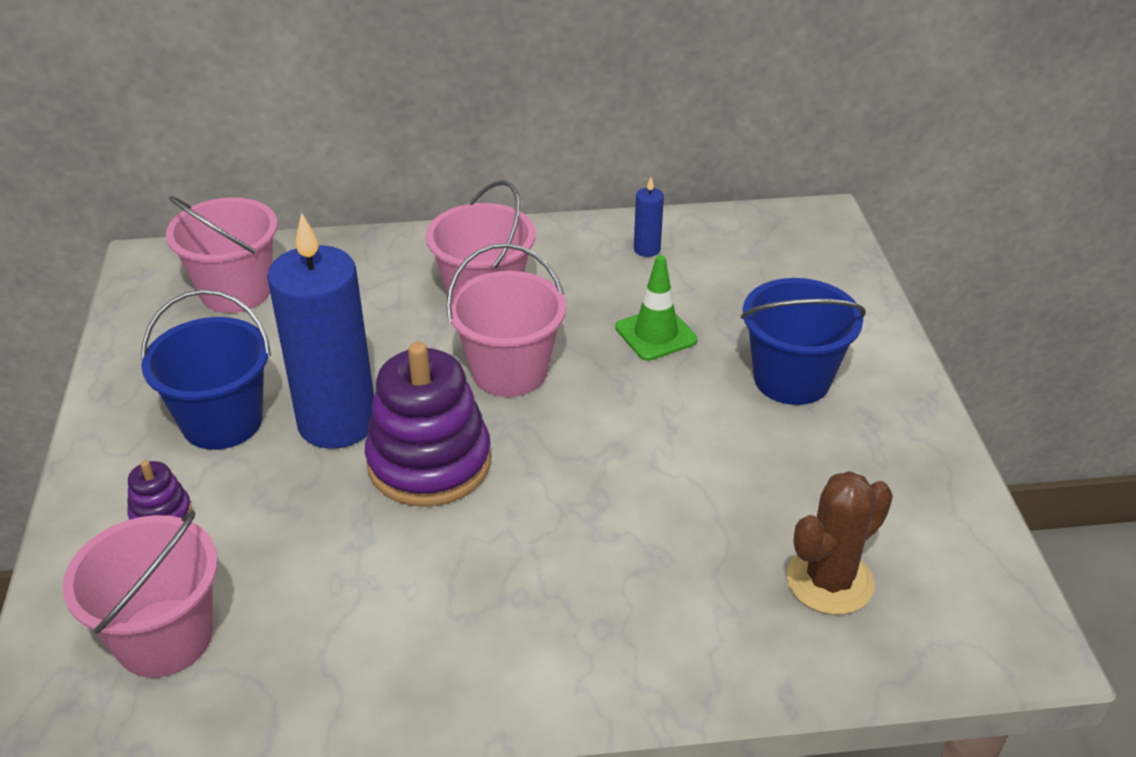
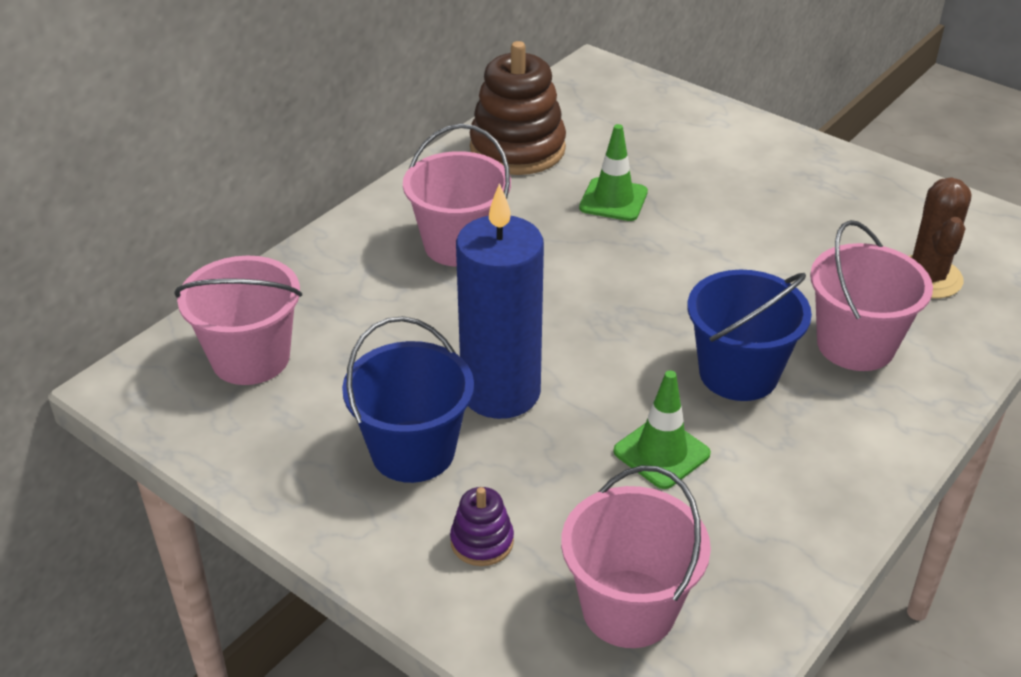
camera: 45 degrees left, 0 degrees up
purple stacking toy [365,342,492,507] -> none
pink bucket [447,243,566,397] -> pink bucket moved to [810,220,933,371]
blue candle [634,177,664,257] -> brown stacking toy [469,41,566,175]
blue bucket [741,278,866,405] -> blue bucket moved to [687,270,812,401]
none -> green traffic cone [613,370,711,489]

